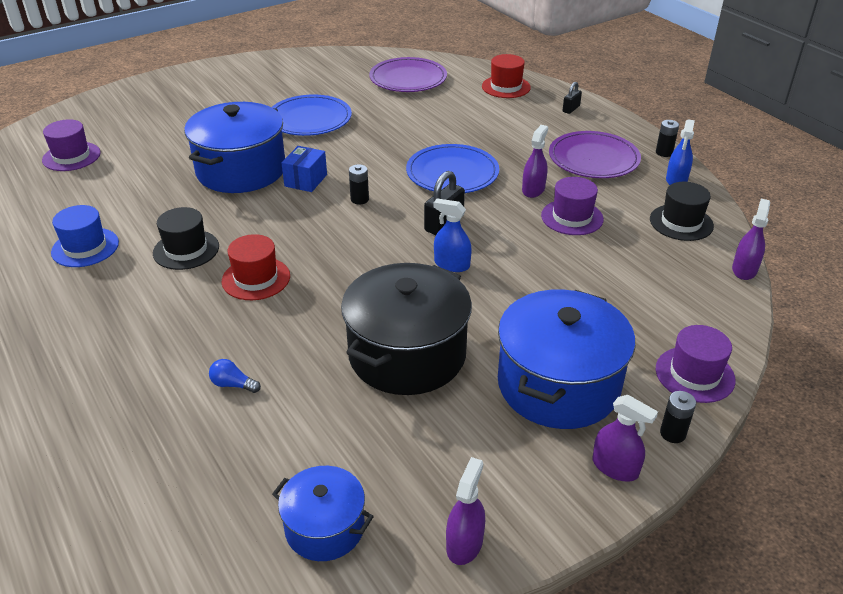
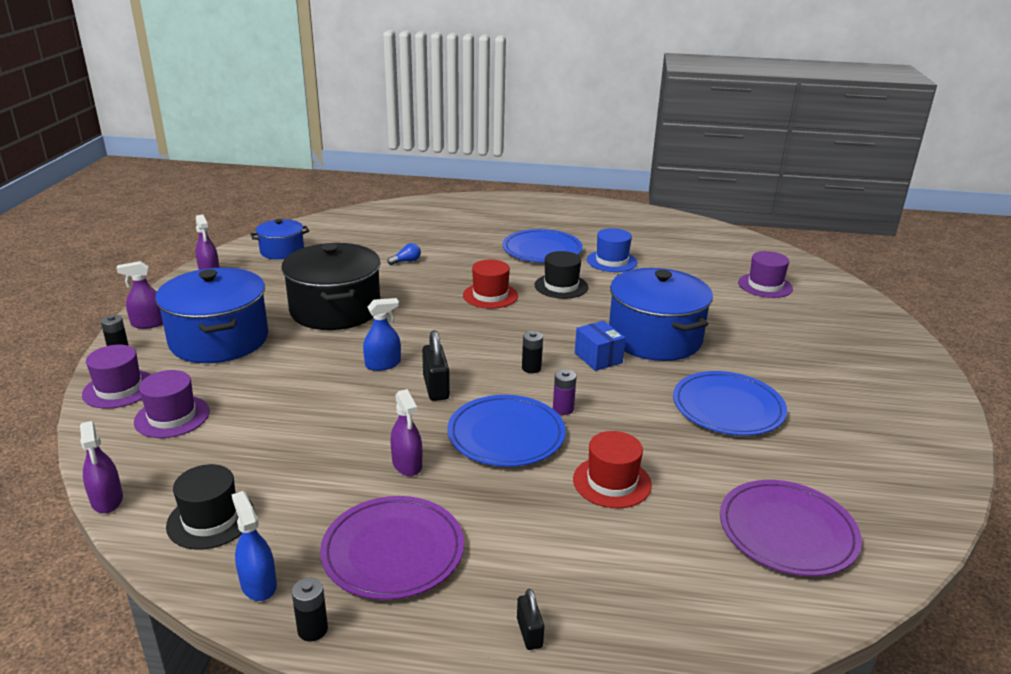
camera: 130 degrees right, 10 degrees down
red hat [482,54,531,98] -> red hat moved to [573,431,652,508]
purple hat [541,177,604,235] -> purple hat moved to [134,370,210,438]
none -> blue plate [503,229,583,263]
none -> purple battery [553,369,577,415]

